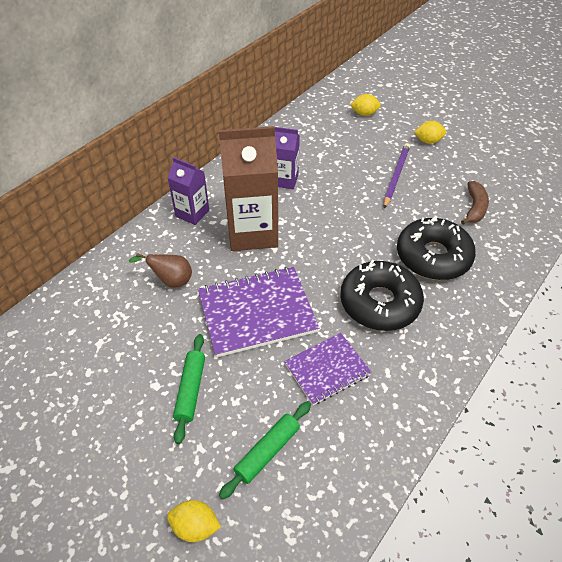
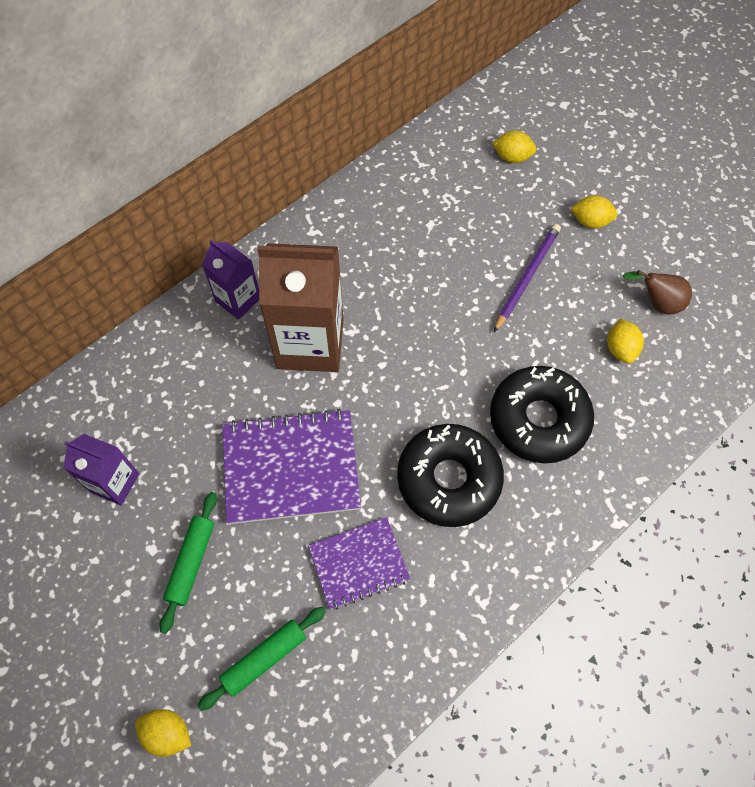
camera: 10 degrees right, 15 degrees up
brown pear [129,253,192,288] -> brown pear moved to [622,270,692,315]
purple carton [275,127,300,189] -> purple carton moved to [63,434,139,505]
brown banana [461,181,489,225] -> yellow lemon [607,319,644,364]

